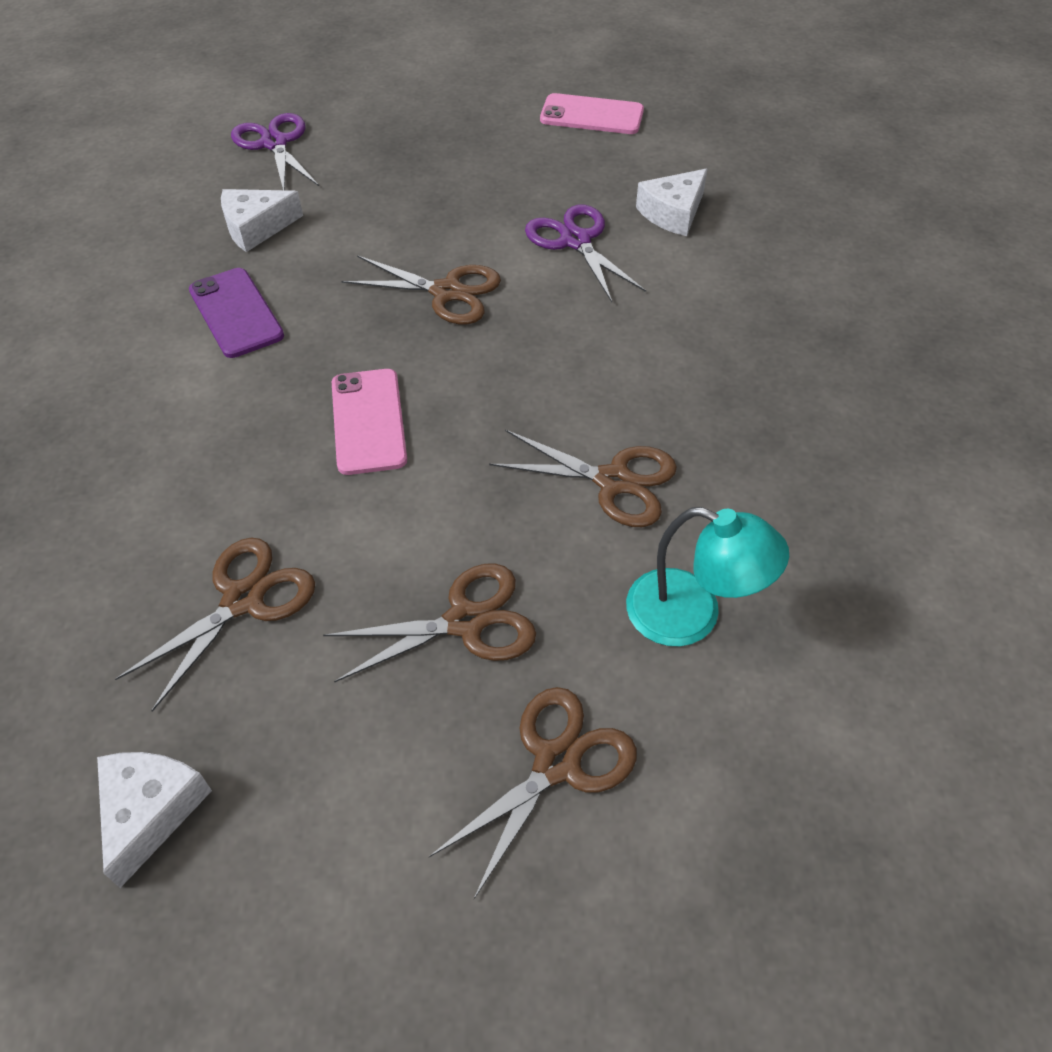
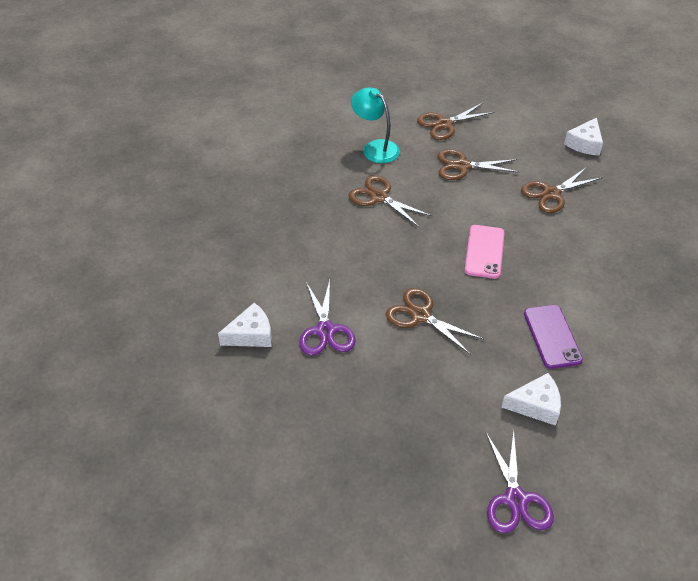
camera: 160 degrees left, 5 degrees down
pink phone [540,93,644,134] -> none

